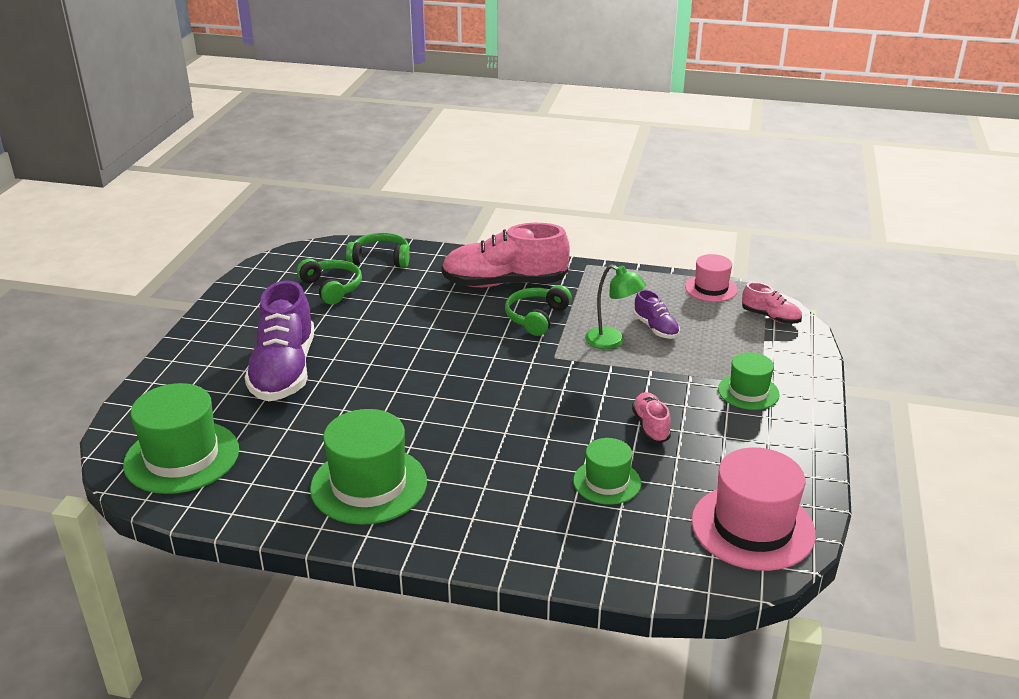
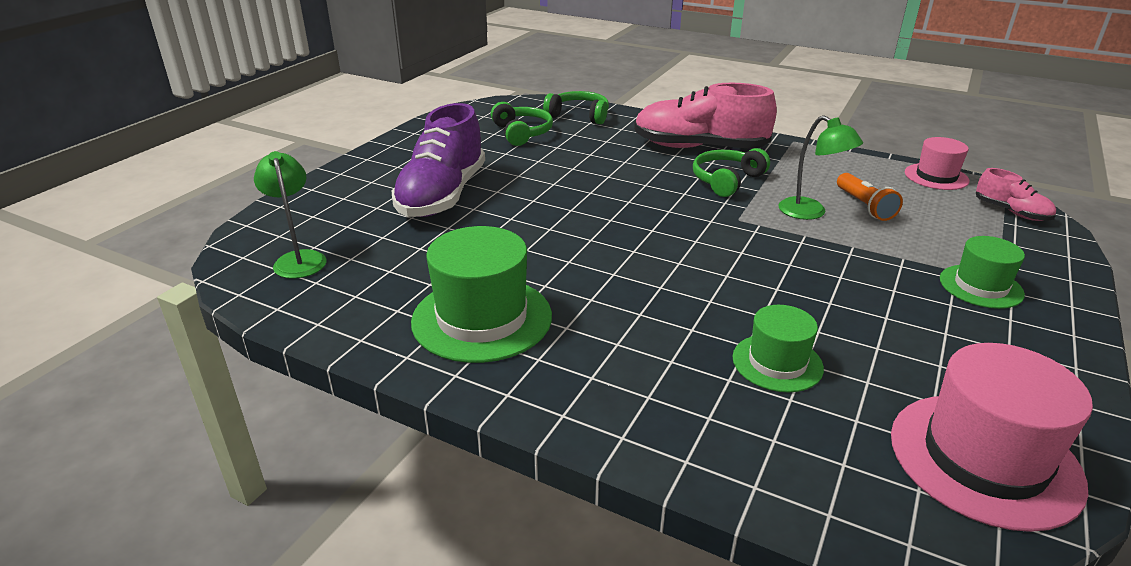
camera: 15 degrees right, 0 degrees up
green hat [123,383,239,494] -> green lamp [254,151,327,278]
pink shoe [632,392,671,444] -> none
purple shoe [633,289,680,339] -> orange flashlight [837,173,903,221]

